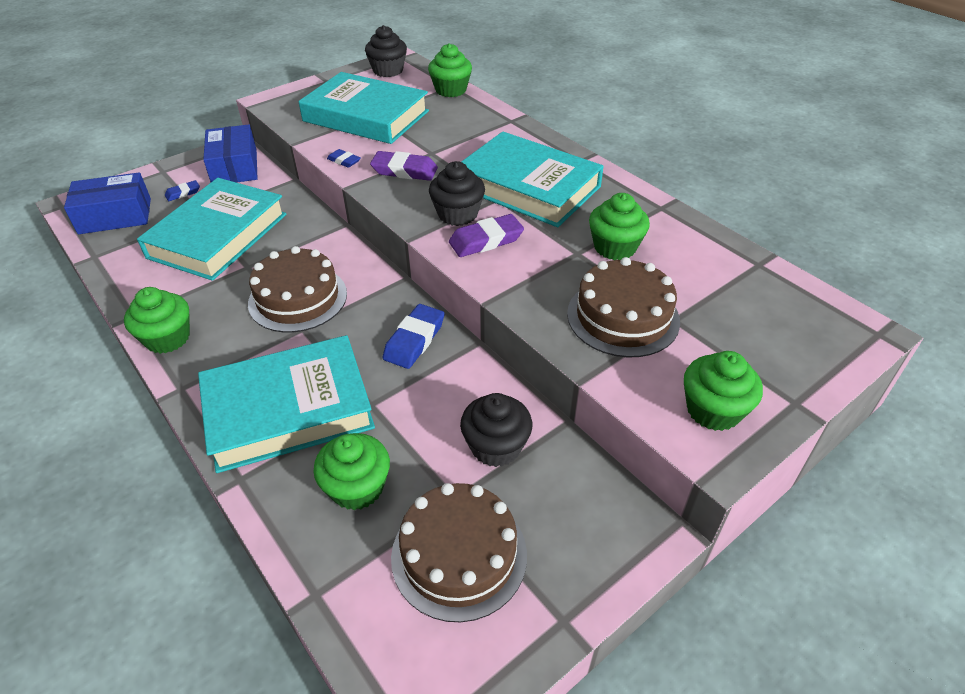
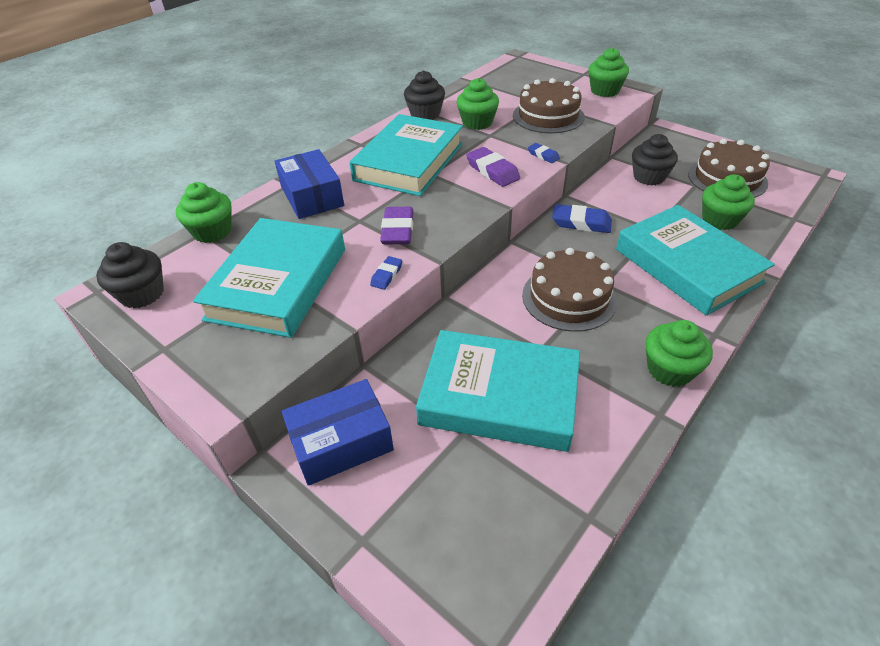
camera: 100 degrees left, 0 degrees up
blue box [64,172,151,234] -> blue box moved to [275,149,344,219]
blue eraser [165,180,200,201] -> blue eraser moved to [528,143,560,163]
black cupcake [429,161,485,226] -> black cupcake moved to [404,70,445,120]

